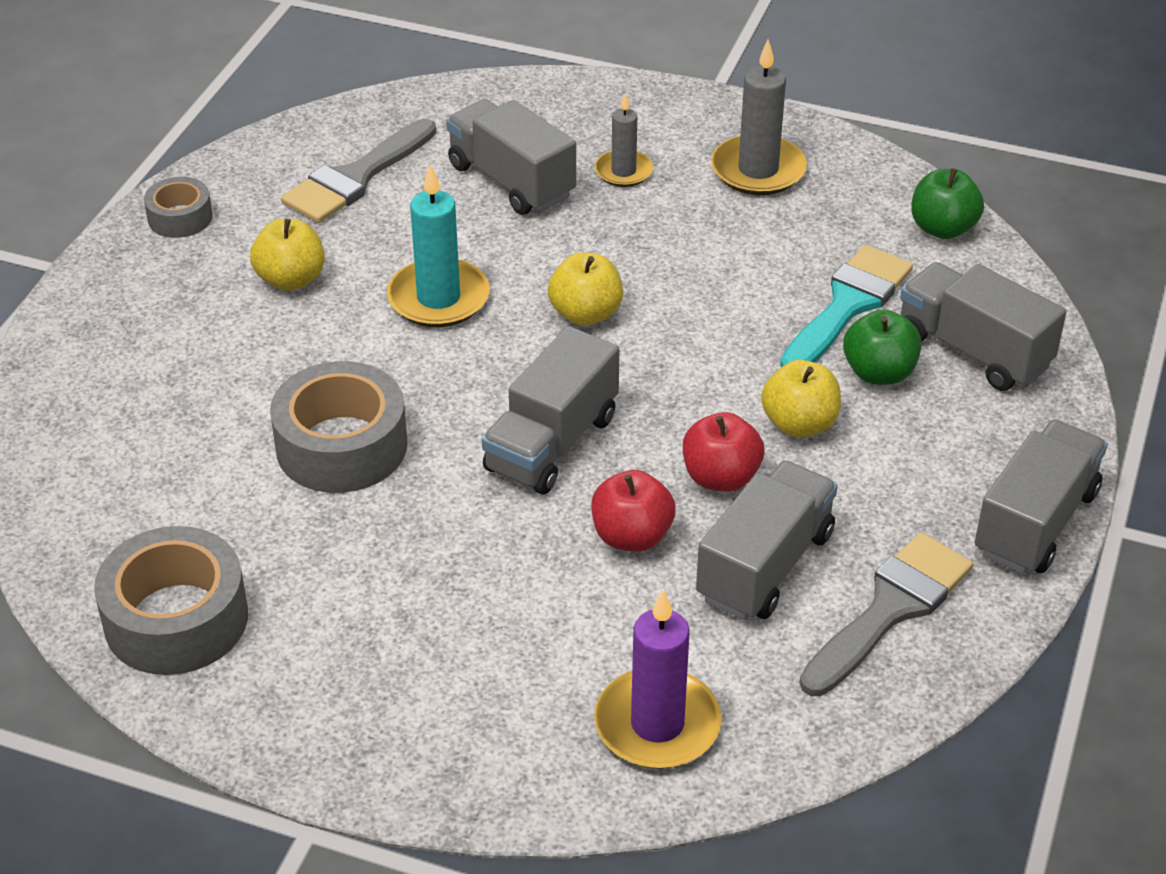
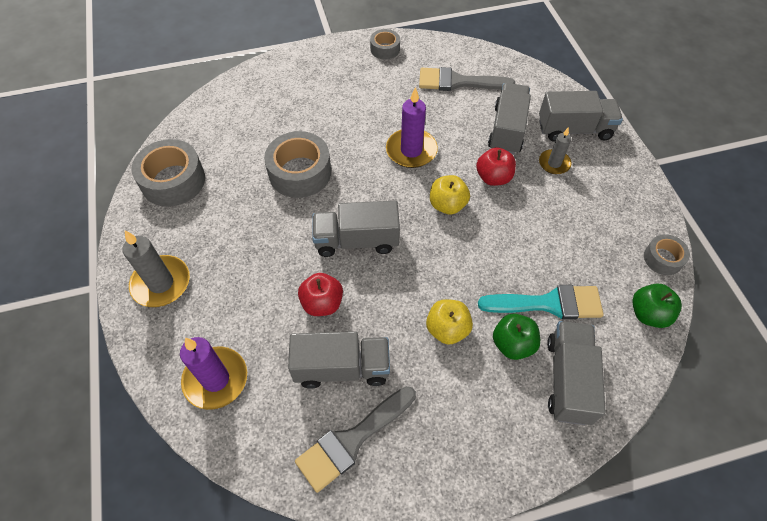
camera: 55 degrees right, 15 degrees up
yellow apple [250,219,325,291] -> none
turquoise candle [387,165,490,327] -> purple candle [386,87,438,168]
red apple [683,412,764,492] -> red apple moved to [476,147,516,186]
grey candle [711,40,807,195] -> grey candle moved to [123,230,190,307]
grey brush [799,532,973,696] -> grey brush turned 135 degrees clockwise [295,386,416,493]
grey truck [975,420,1108,574] -> grey truck moved to [539,91,623,142]
none -> grey tape [644,234,690,275]

